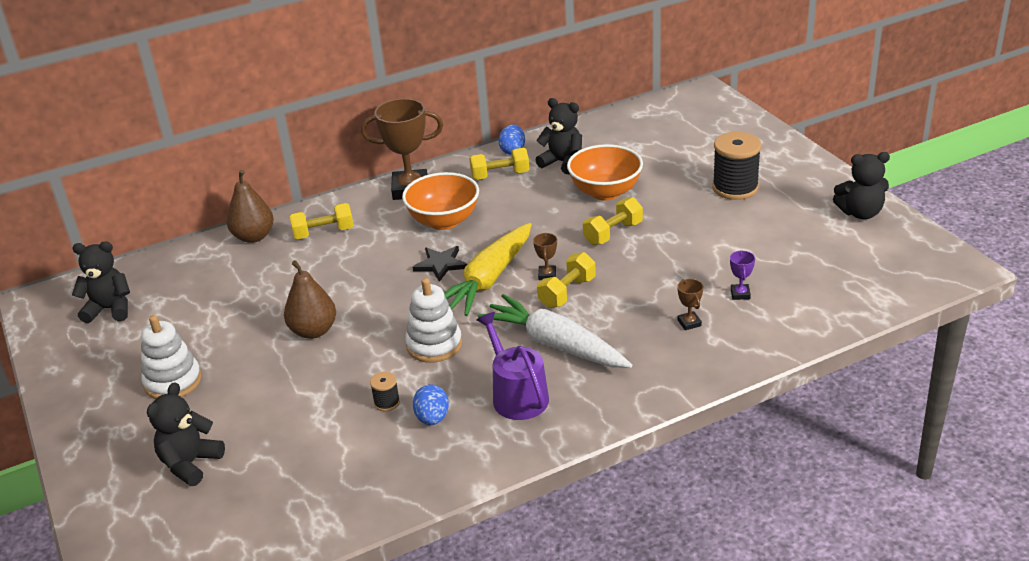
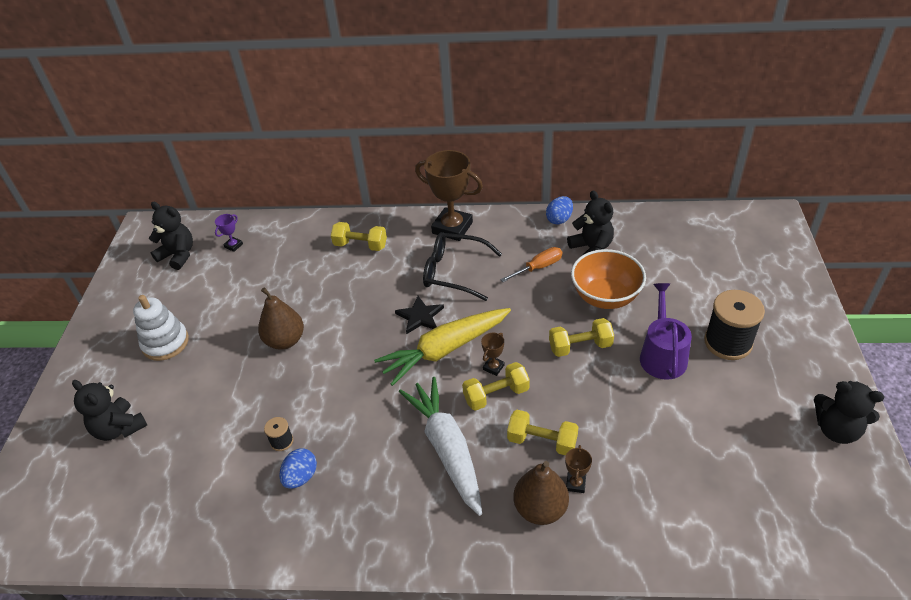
camera: 30 degrees right, 10 degrees up
black teddy bear [147,382,225,486] -> black teddy bear turned 105 degrees counterclockwise [72,380,147,441]
brown pear [227,170,274,243] -> brown pear moved to [513,461,569,525]
orange bowl [402,172,479,230] -> black glasses [423,232,502,301]
white stacking toy [405,278,462,363] -> none
yellow dumbbell [469,148,529,180] -> yellow dumbbell moved to [507,410,578,456]
purple watering can [477,312,549,420] -> purple watering can moved to [640,283,692,380]
purple trophy [730,250,755,300] -> purple trophy moved to [215,214,243,252]
none -> orange screwdriver [500,247,562,282]

